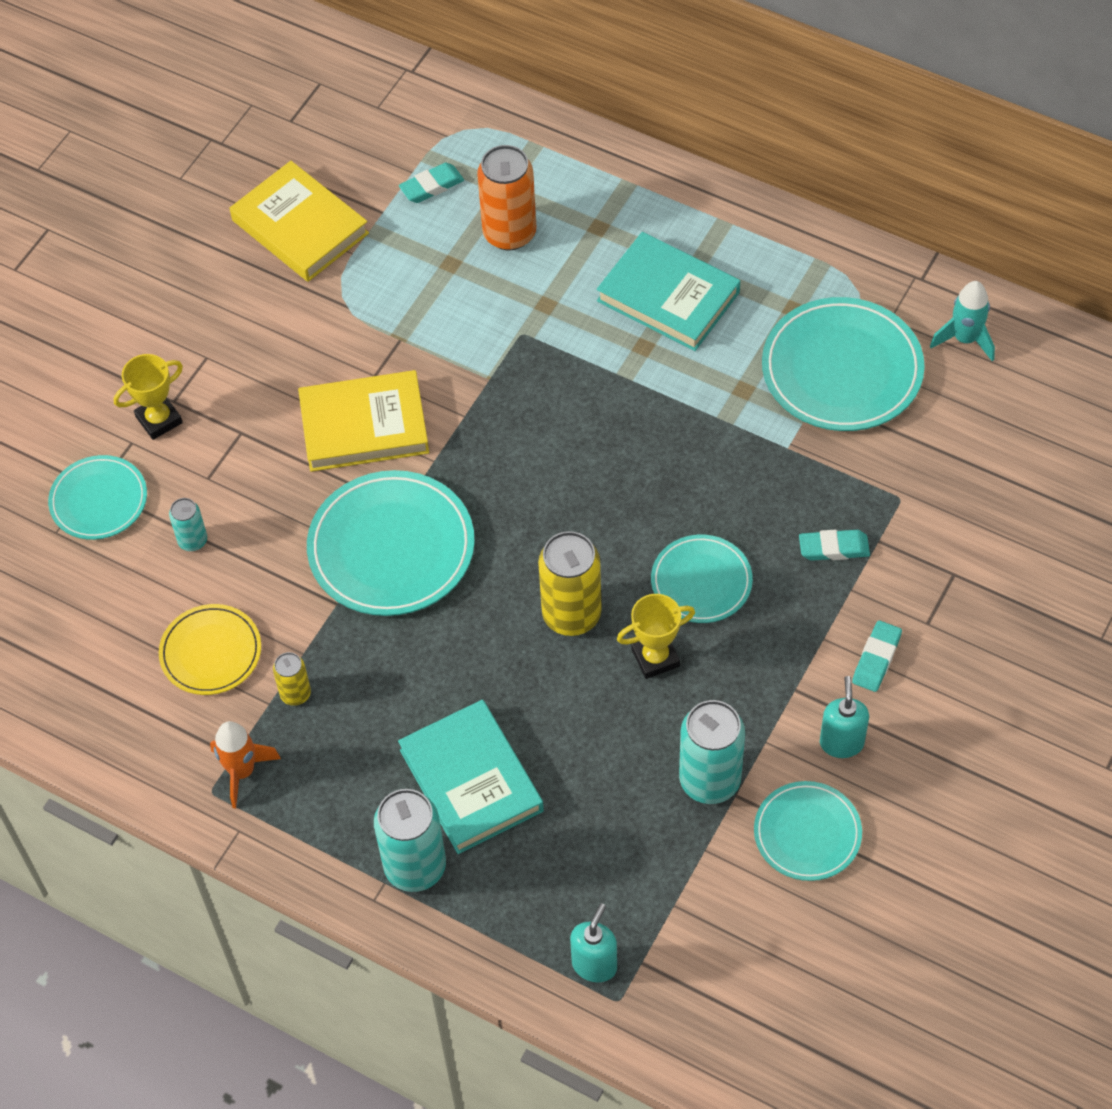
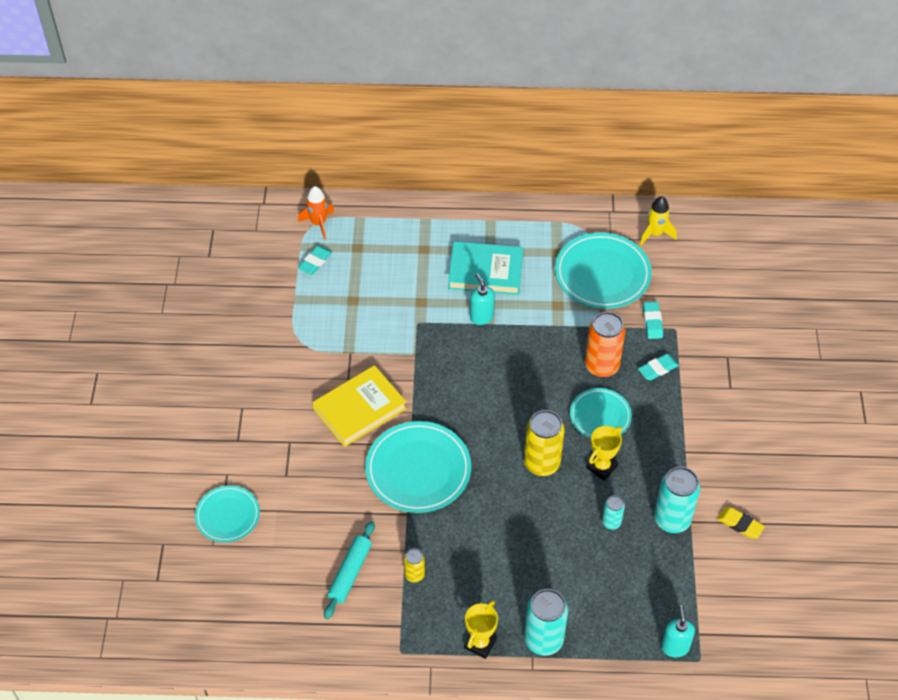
camera: 30 degrees left, 5 degrees down
yellow trophy [114,354,183,440] -> yellow trophy moved to [464,600,498,659]
yellow plate [159,604,261,695] -> turquoise rolling pin [324,521,375,619]
turquoise can [169,498,207,551] -> turquoise can moved to [602,495,625,530]
orange rocket [210,721,281,809] -> orange rocket moved to [298,186,334,240]
yellow book [230,161,369,282] -> none
turquoise book [398,700,544,854] -> none
orange can [477,145,536,251] -> orange can moved to [585,312,626,378]
turquoise plate [754,781,862,881] -> yellow eraser [717,507,765,539]
turquoise soap dispenser [820,676,869,758] -> turquoise soap dispenser moved to [470,273,495,325]
turquoise eraser [852,621,902,692] -> turquoise eraser moved to [643,302,663,339]
turquoise rocket [930,281,995,361] -> yellow rocket [640,196,677,245]

